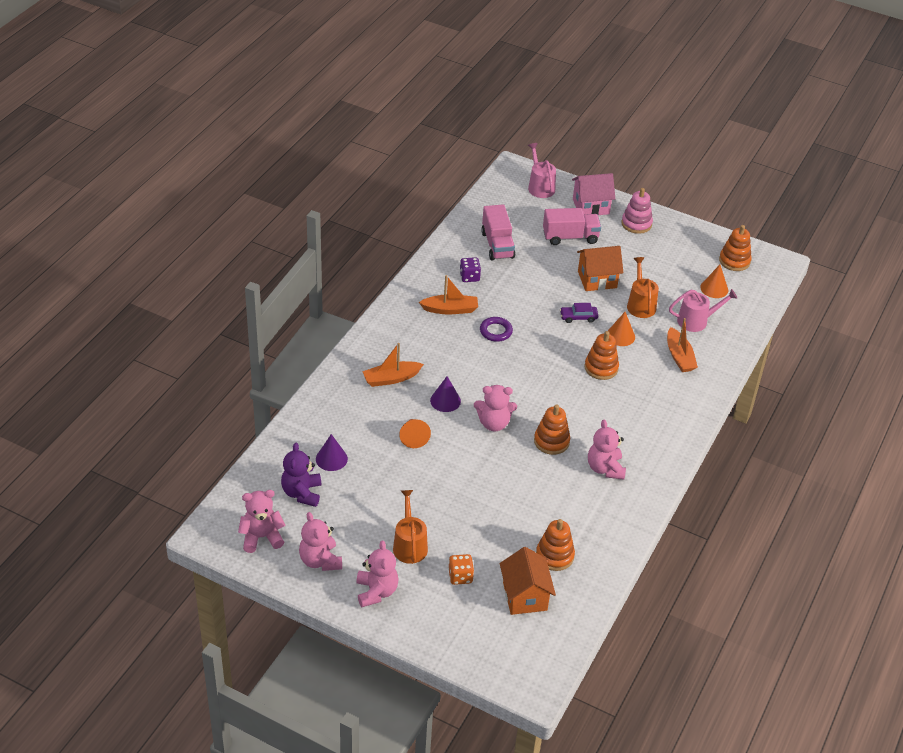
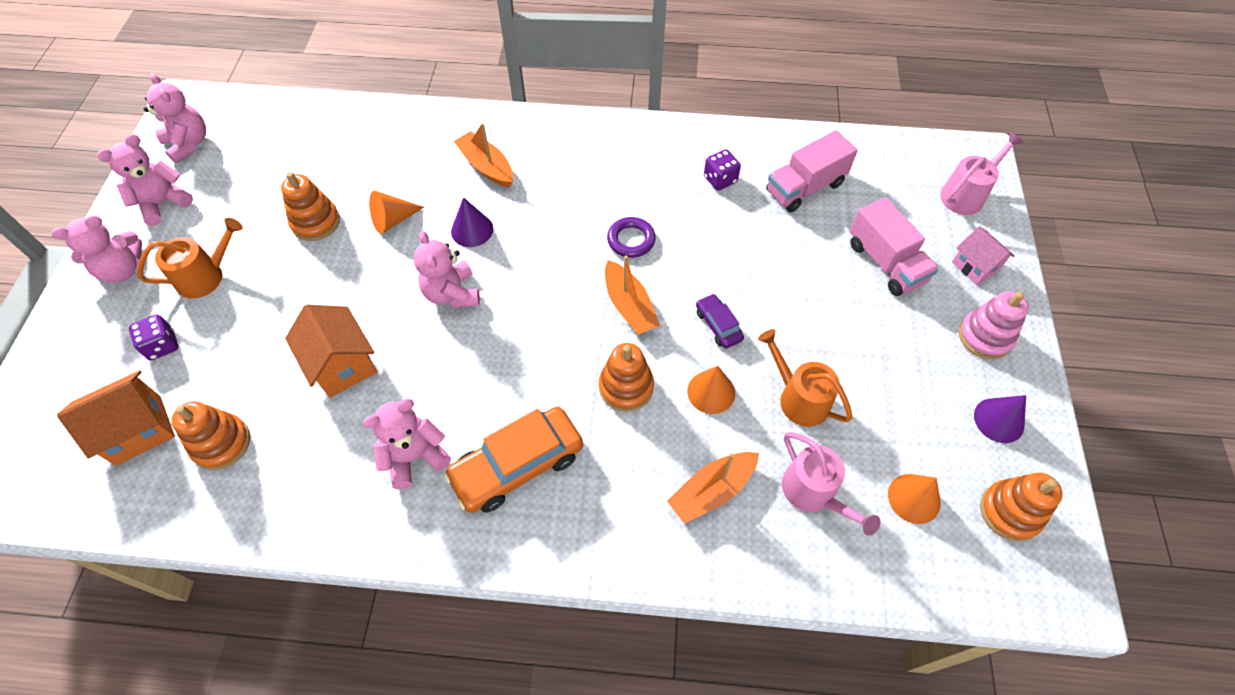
camera: 70 degrees right, 15 degrees up
purple teddy bear [281,443,321,507] -> none
purple cone [316,434,348,471] -> purple cone moved to [974,395,1026,443]
orange boat [419,275,478,314] -> orange boat moved to [605,255,660,335]
orange dice [448,554,474,585] -> purple dice [129,315,179,360]
orange stacking toy [534,404,570,455] -> orange stacking toy moved to [281,172,340,241]
pink house [572,173,615,215] -> pink house [952,226,1015,285], size x0.67
orange house [577,246,623,291] -> orange house moved to [285,305,377,398]
orange watering can [627,257,659,318] -> orange watering can turned 105 degrees counterclockwise [758,329,852,427]
none -> orange car [444,407,583,513]

